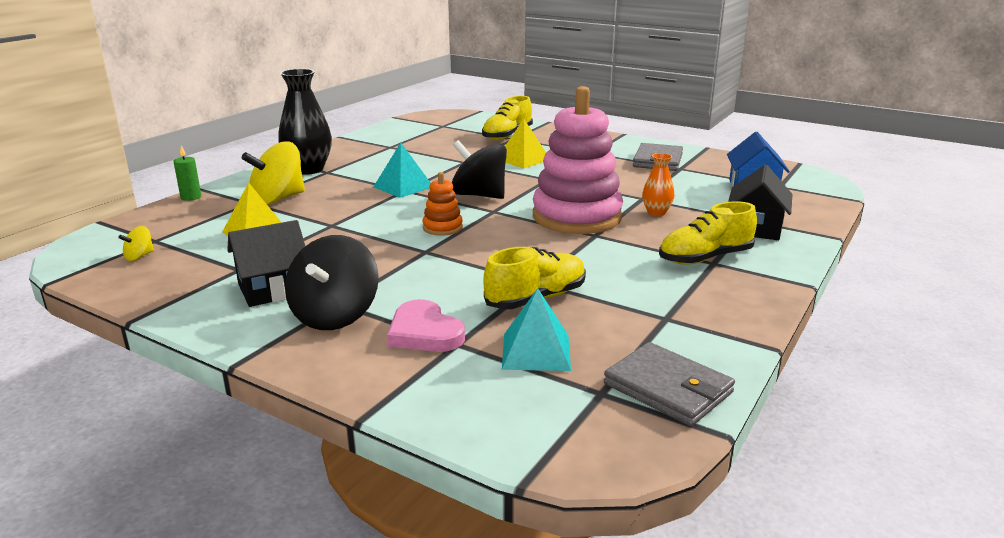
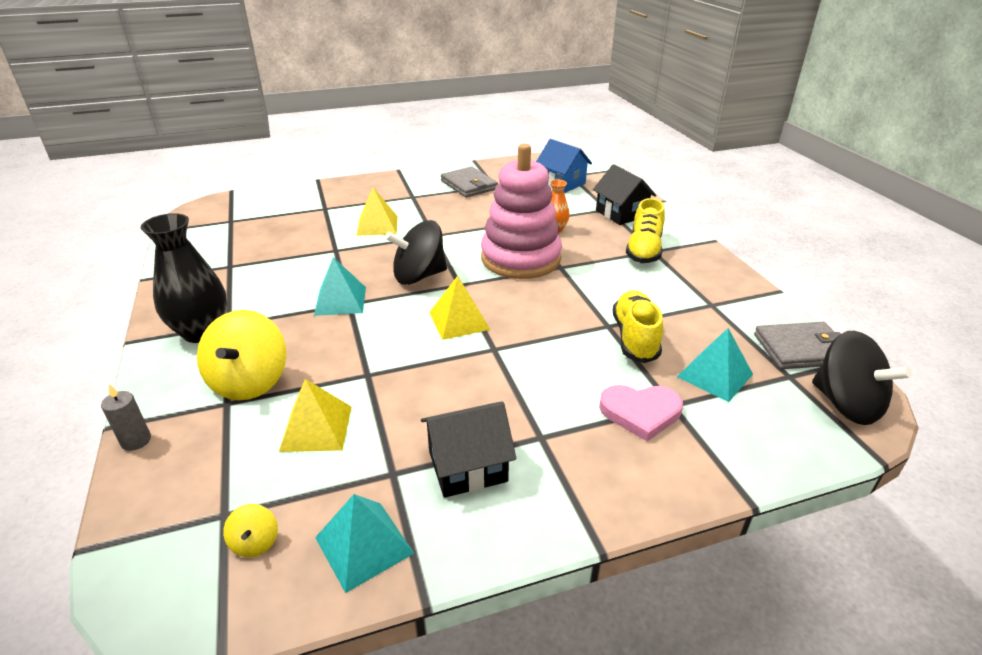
camera: 50 degrees left, 10 degrees up
green candle [173,145,201,201] -> grey candle [101,384,151,451]
black house [227,220,305,307] -> black house turned 60 degrees clockwise [421,401,516,498]
black spinning top [285,235,379,330] -> black spinning top moved to [812,331,912,425]
orange stacking toy [422,172,463,236] -> yellow pyramid [429,276,490,340]
yellow shoe [482,96,533,140] -> none
none -> turquoise pyramid [315,494,414,593]

